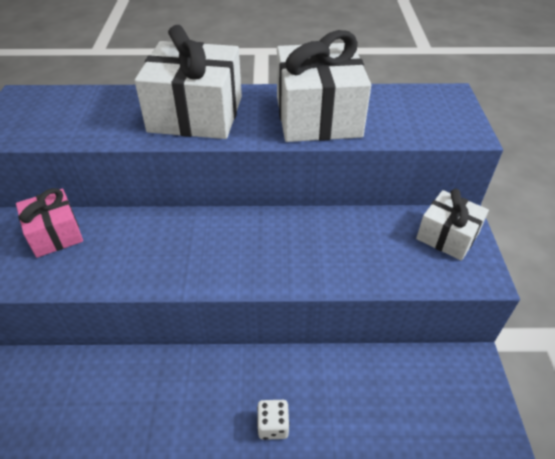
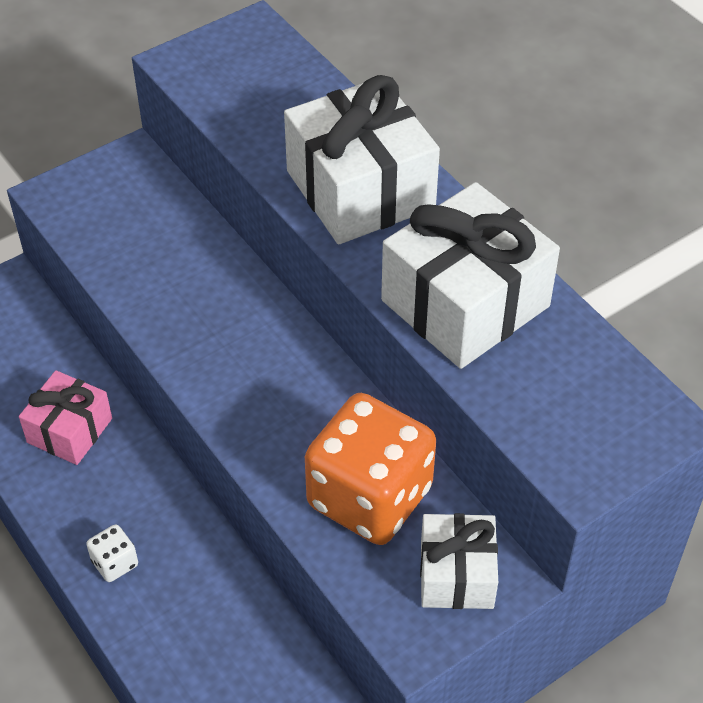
camera: 55 degrees right, 5 degrees up
pink gift [16,188,83,258] -> pink gift moved to [19,370,112,465]
none -> orange dice [305,393,436,545]

